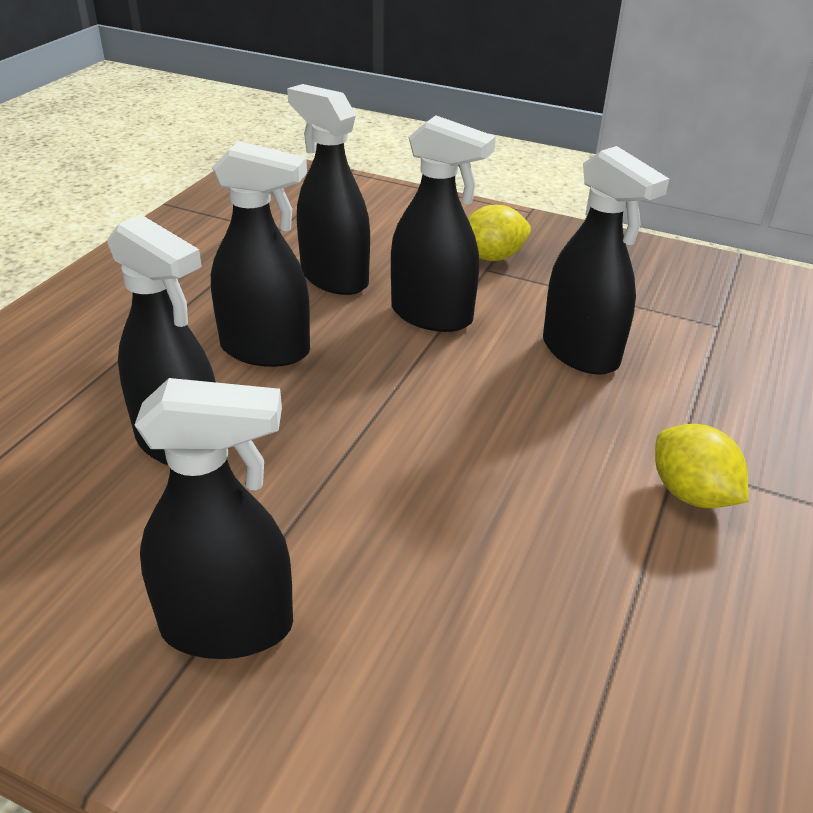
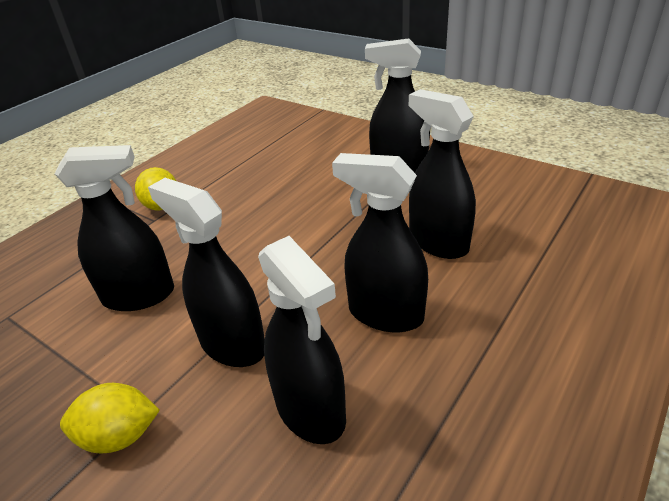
camera: 165 degrees left, 0 degrees up
black spray bottle [543,146,669,375] -> black spray bottle turned 105 degrees clockwise [55,145,174,311]

